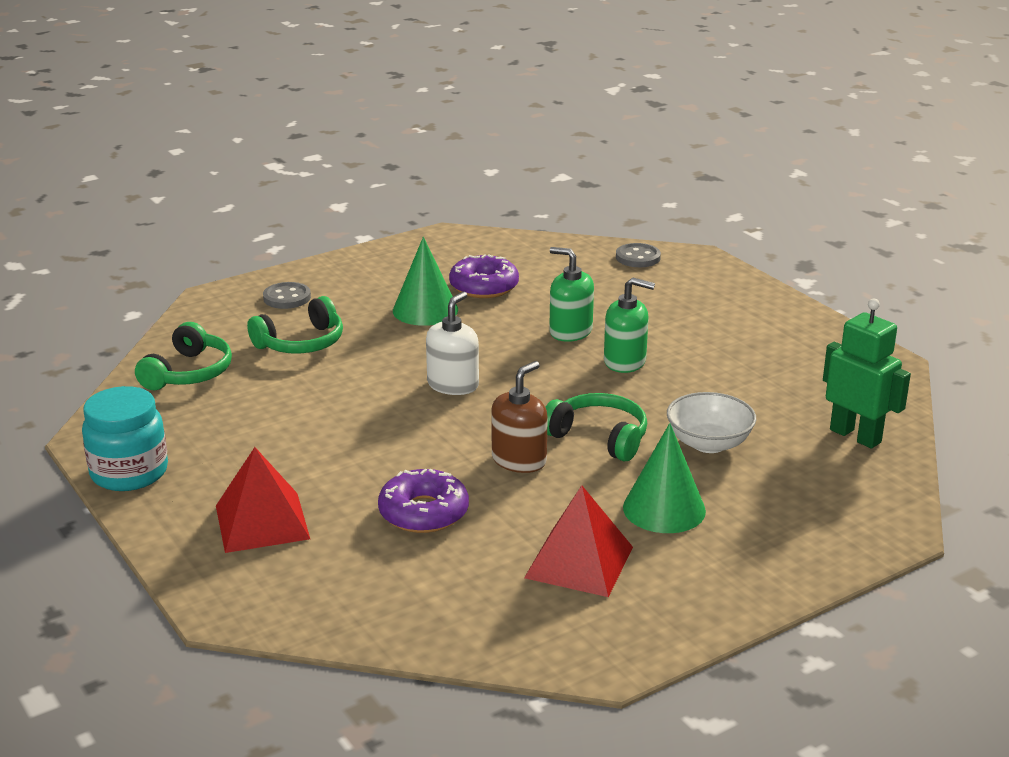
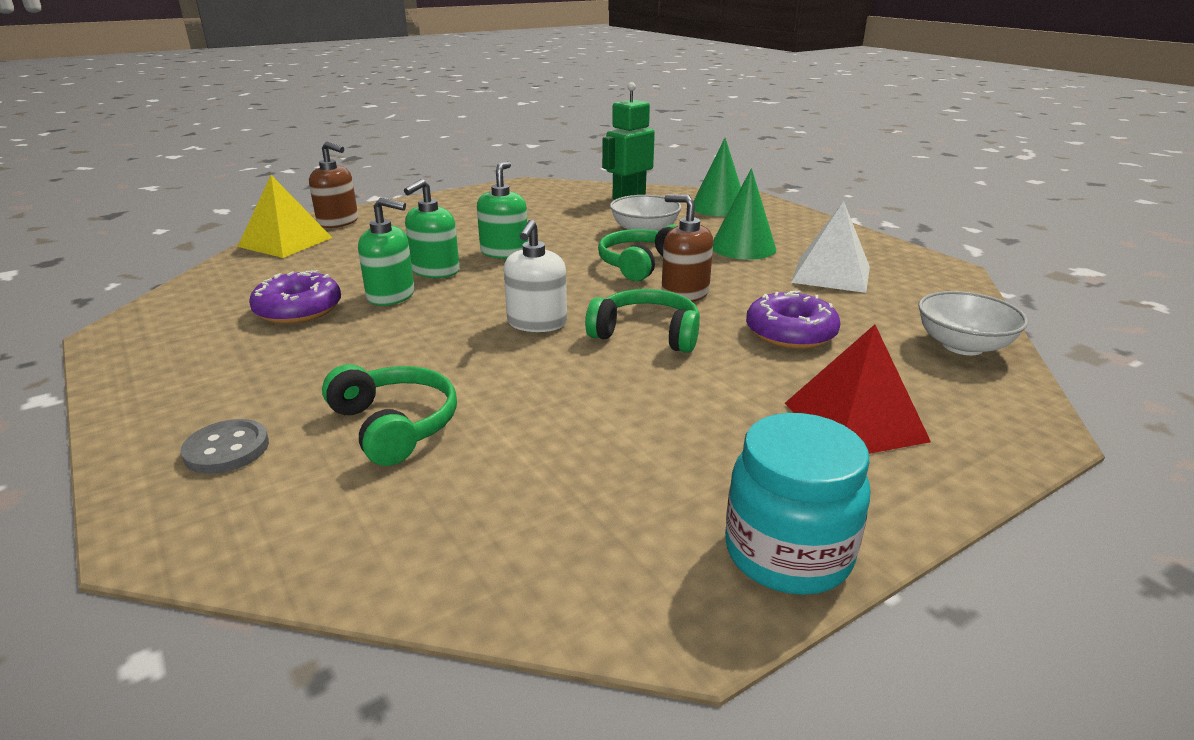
camera: 90 degrees left, 0 degrees up
green headphones [135,322,232,390] -> green headphones moved to [585,289,700,353]
green cone [393,237,458,326] -> green cone moved to [694,138,741,217]
white soap dispenser [426,292,479,395] -> white soap dispenser turned 105 degrees counterclockwise [504,220,567,332]
red pyramid [524,485,633,597] -> white pyramid [791,201,870,293]
grey button [616,243,661,267] -> yellow pyramid [238,175,332,258]
none -> brown soap dispenser [309,142,358,228]
none -> green soap dispenser [358,197,414,306]
none -> white bowl [918,291,1028,355]

